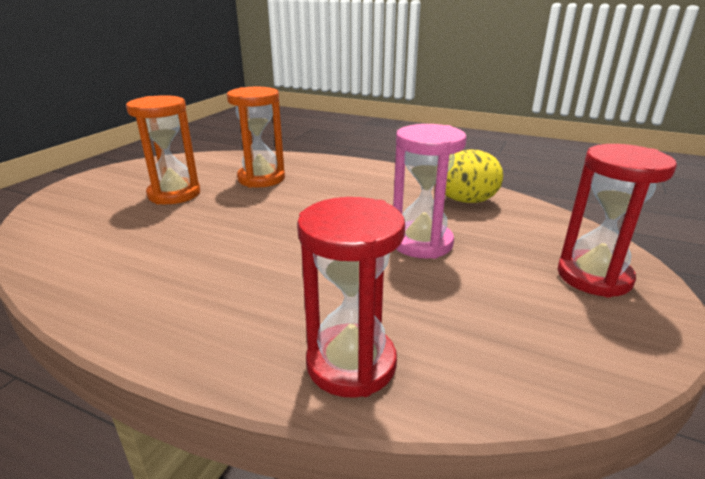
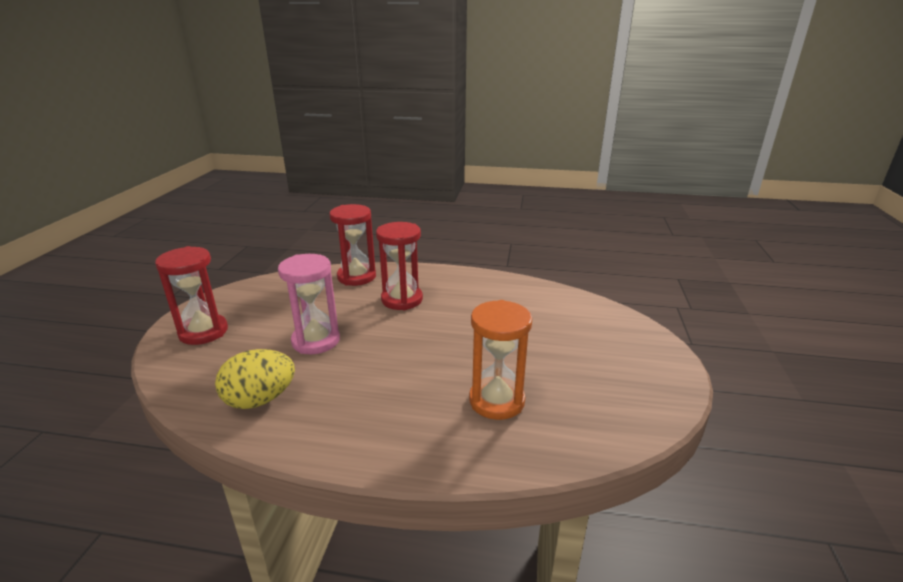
camera: 165 degrees right, 0 degrees up
orange hourglass [126,95,200,204] -> none
none -> red hourglass [376,222,423,310]

